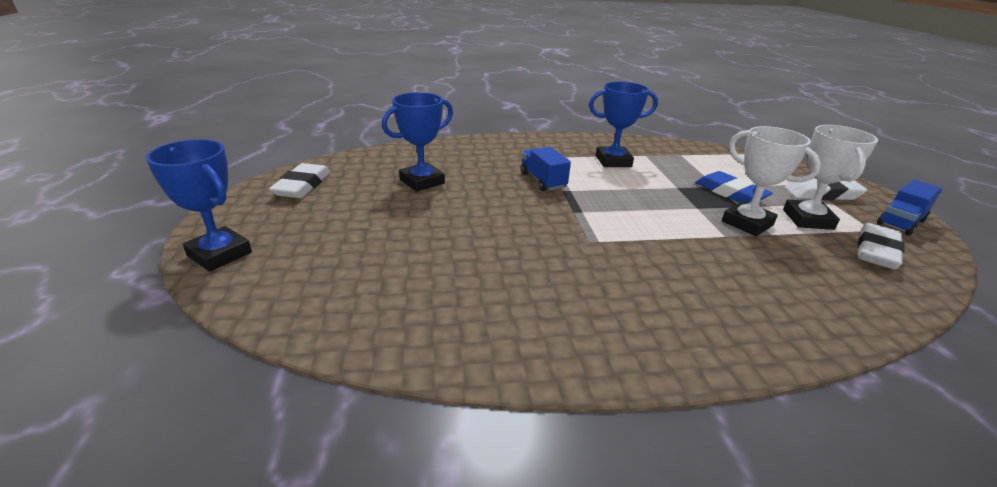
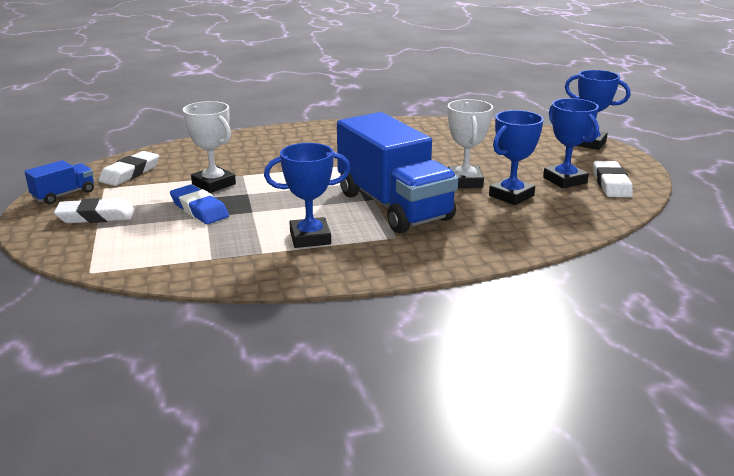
camera: 175 degrees right, 5 degrees down
blue truck [521,147,571,191] -> blue truck [337,112,458,233], size x2.29
white trophy [783,125,878,230] -> white trophy moved to [448,99,493,188]
none -> blue trophy [543,98,599,188]

